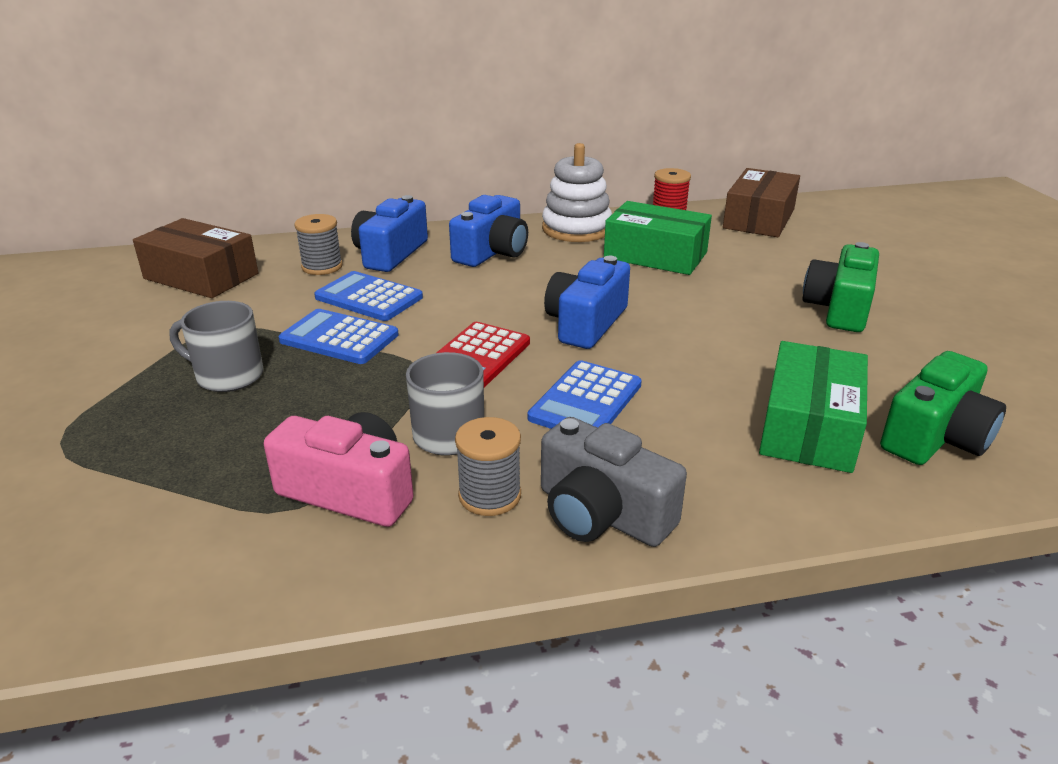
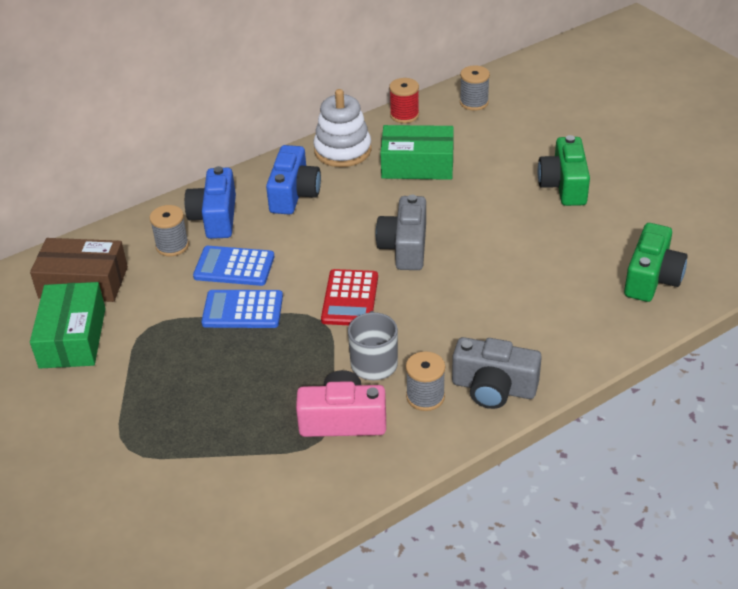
camera: 20 degrees left, 10 degrees up
grey mug [169,301,263,392] -> none
blue calculator [527,360,642,429] -> none
blue camera [544,256,630,349] -> grey camera [376,195,426,270]
brown box [723,168,800,237] -> grey spool [460,65,490,111]
green box [759,341,868,473] -> green box moved to [30,282,106,369]

